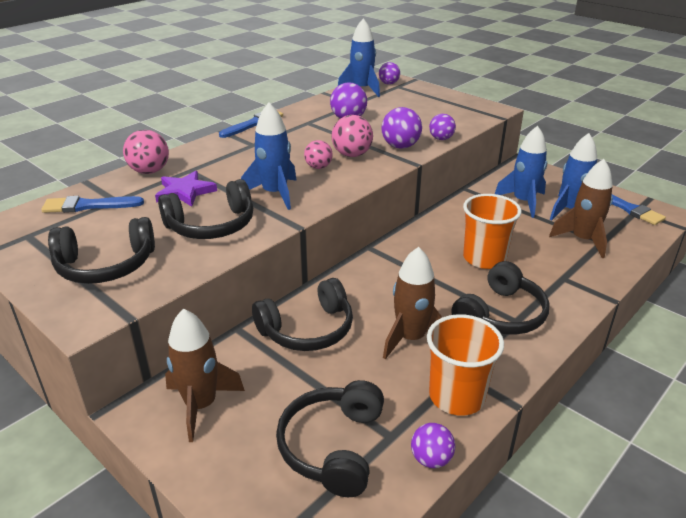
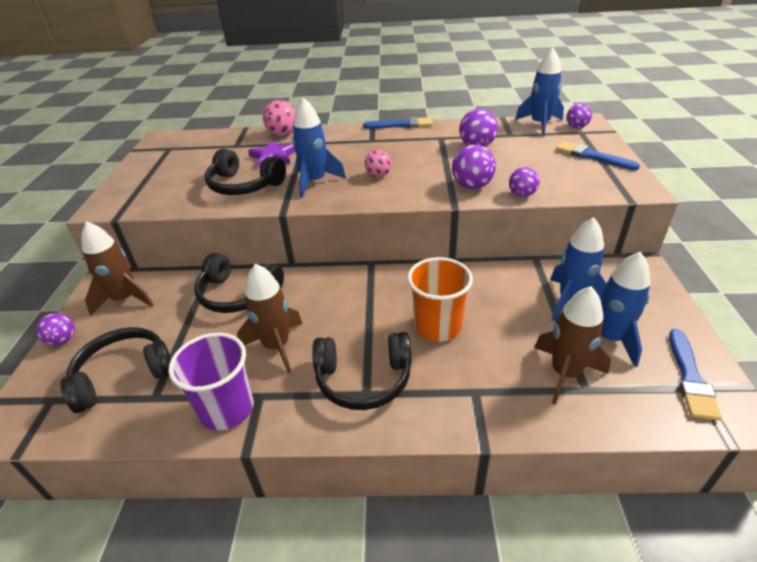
camera: 50 degrees right, 5 degrees up
blue brush [41,196,144,213] -> blue brush moved to [556,141,640,170]
black headphones [48,217,155,284] -> none
pink ball [332,115,373,157] -> none
purple ball [411,423,455,468] -> purple ball moved to [36,313,75,346]
orange cup [427,314,504,416] -> purple cup [168,333,254,431]

